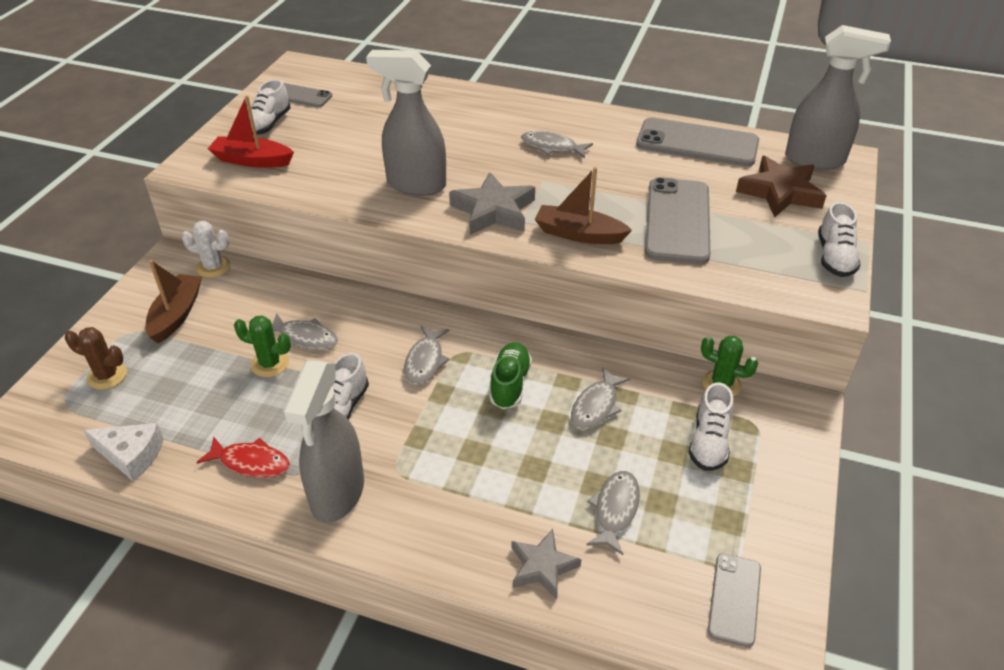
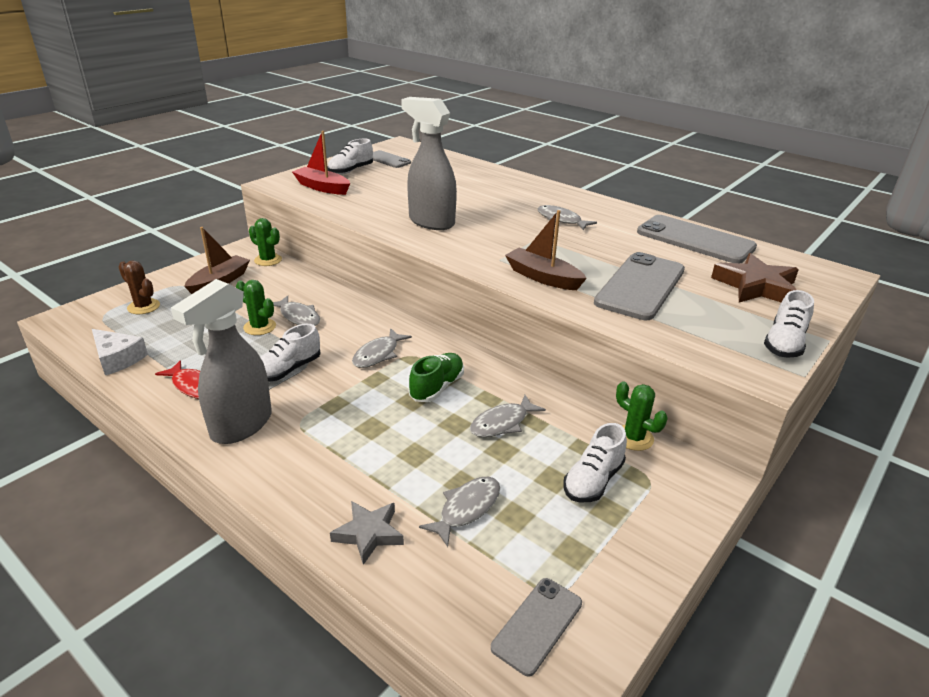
camera: 20 degrees right, 10 degrees down
white cactus [181,221,231,278] -> green cactus [249,218,282,266]
grey star [449,172,535,235] -> none
grey spray bottle [785,25,891,170] -> none

